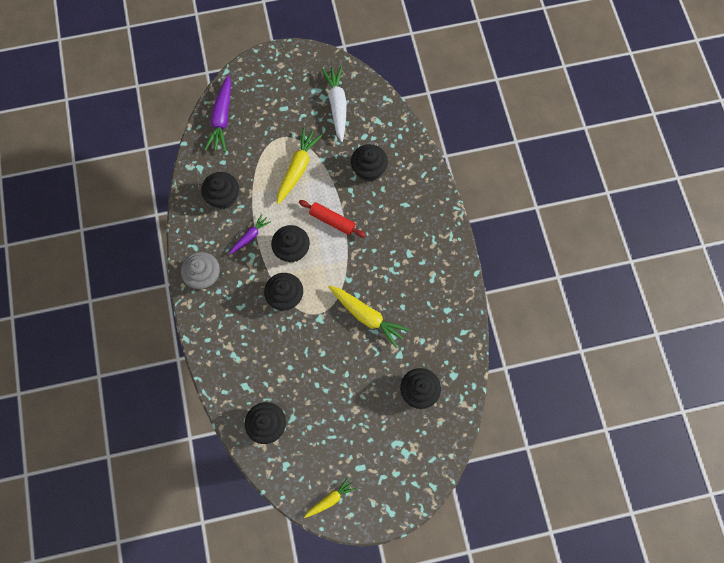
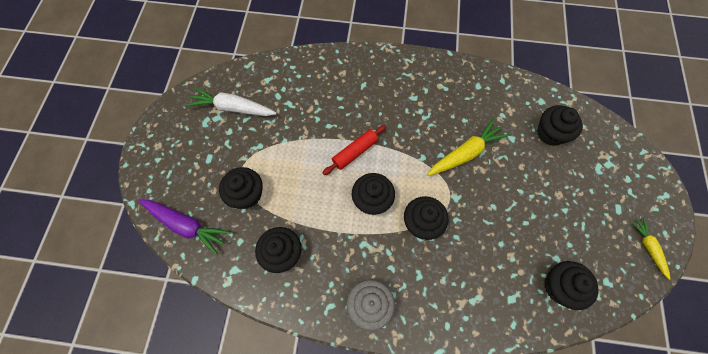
camera: 70 degrees left, 5 degrees down
purple carrot [229,214,271,255] -> none
yellow carrot [277,127,323,204] -> none
black cupcake [351,144,388,182] -> black cupcake moved to [219,167,263,209]

